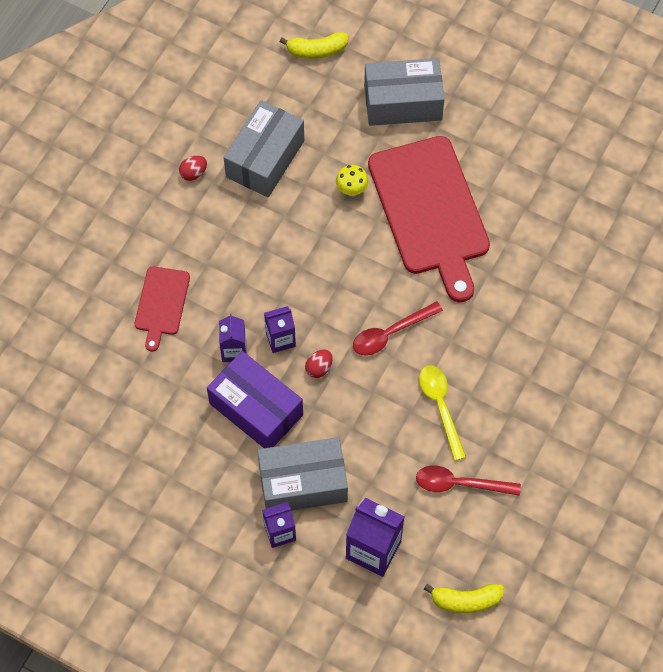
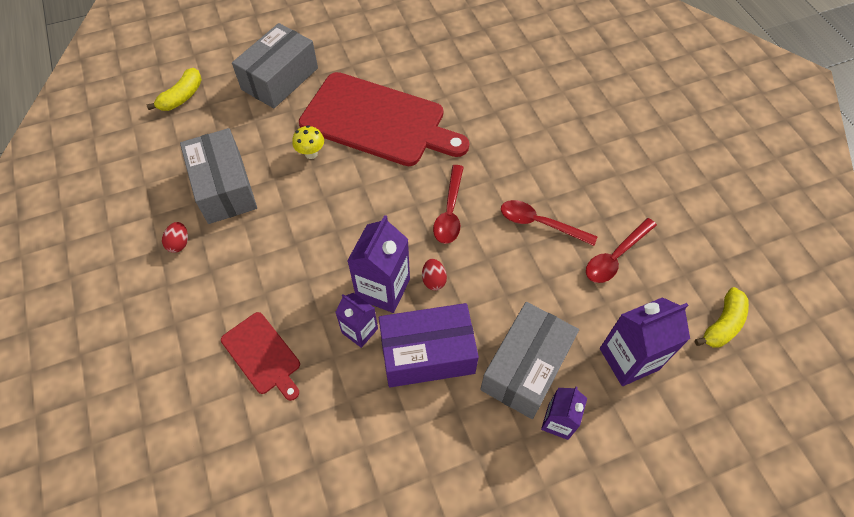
camera: 50 degrees left, 5 degrees down
purple carton [264,306,296,353] -> purple carton [347,215,410,313], size x1.63
yellow spoon [419,365,466,461] -> red spoon [501,200,597,246]

